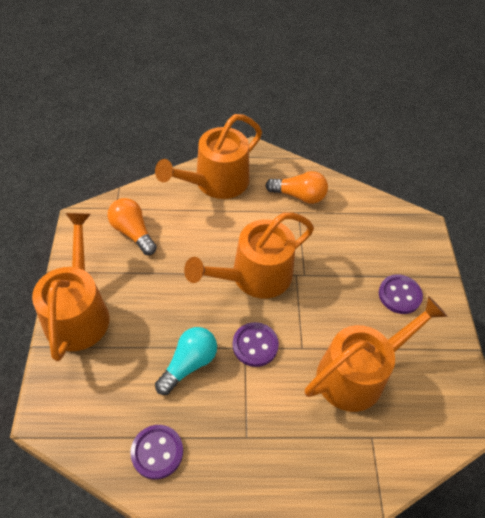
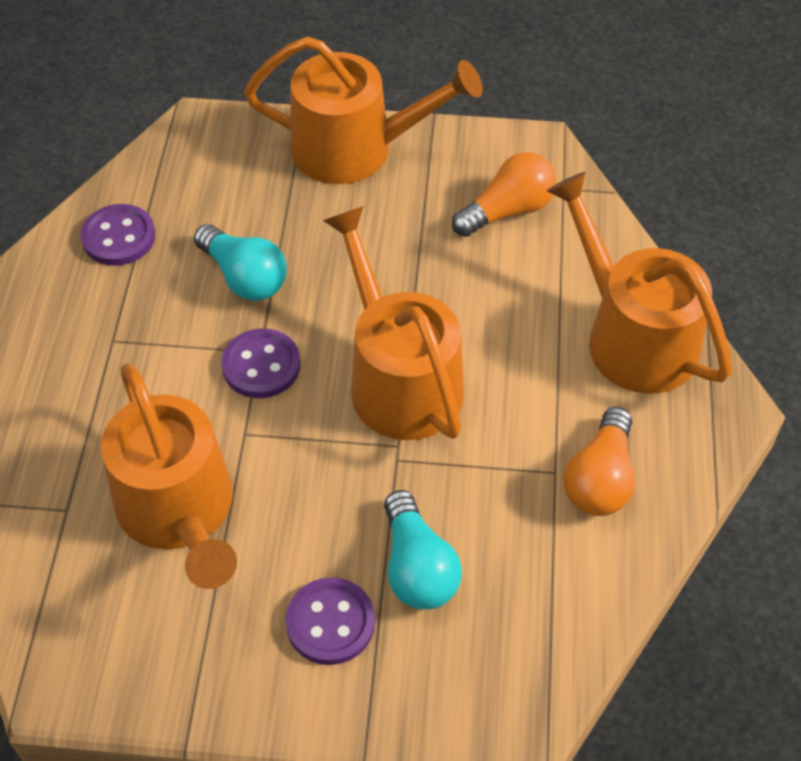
camera: 100 degrees right, 0 degrees up
none -> turquoise light bulb [384,490,462,610]

